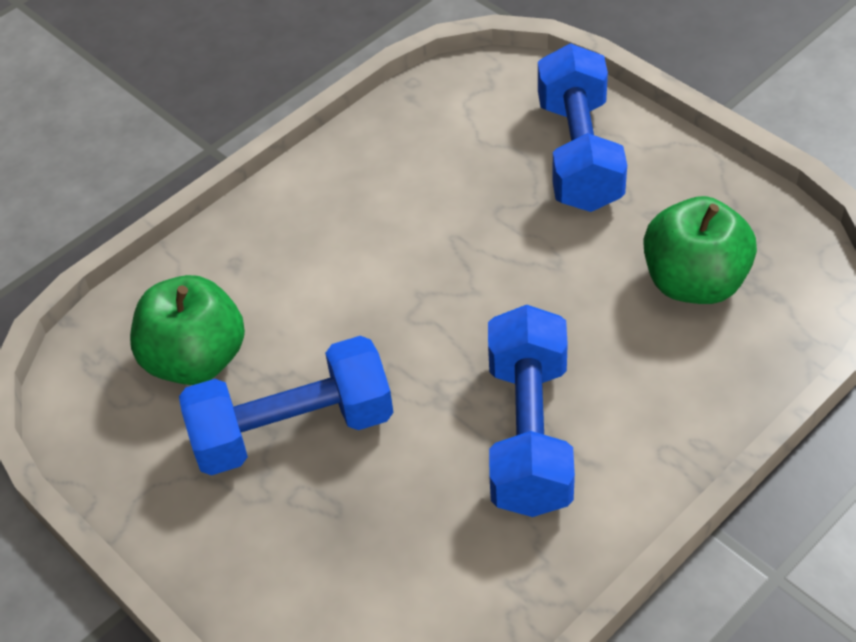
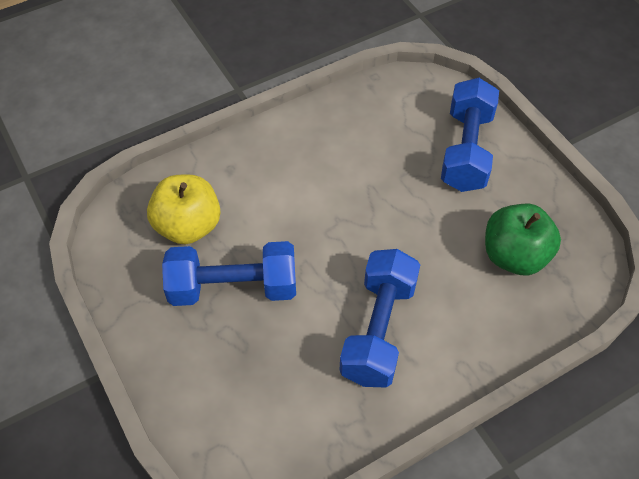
camera: 10 degrees right, 5 degrees up
green apple [130,275,245,385] -> yellow apple [147,174,220,244]

